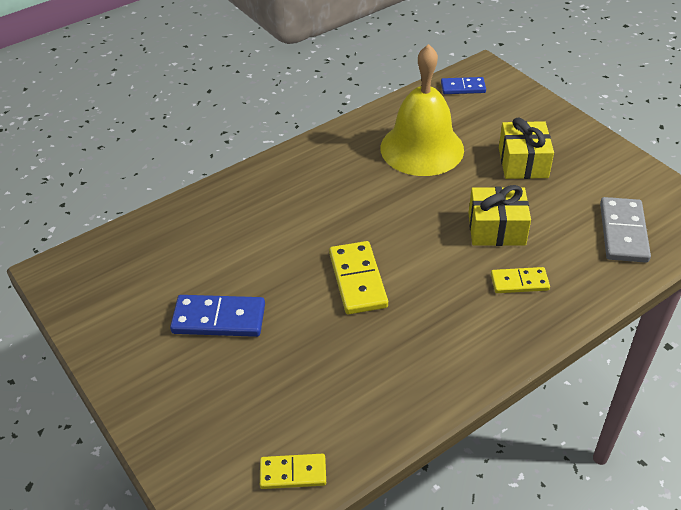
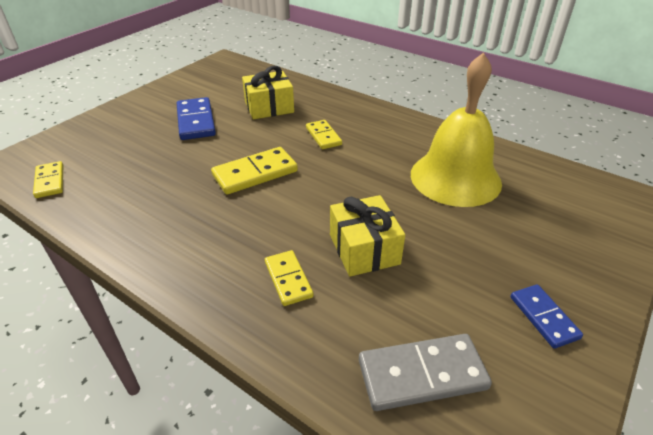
camera: 70 degrees right, 5 degrees down
blue domino [441,77,486,94] -> blue domino moved to [511,285,583,349]
yellow gift [499,118,554,179] -> yellow gift moved to [242,66,294,119]
none -> yellow domino [306,120,342,149]

